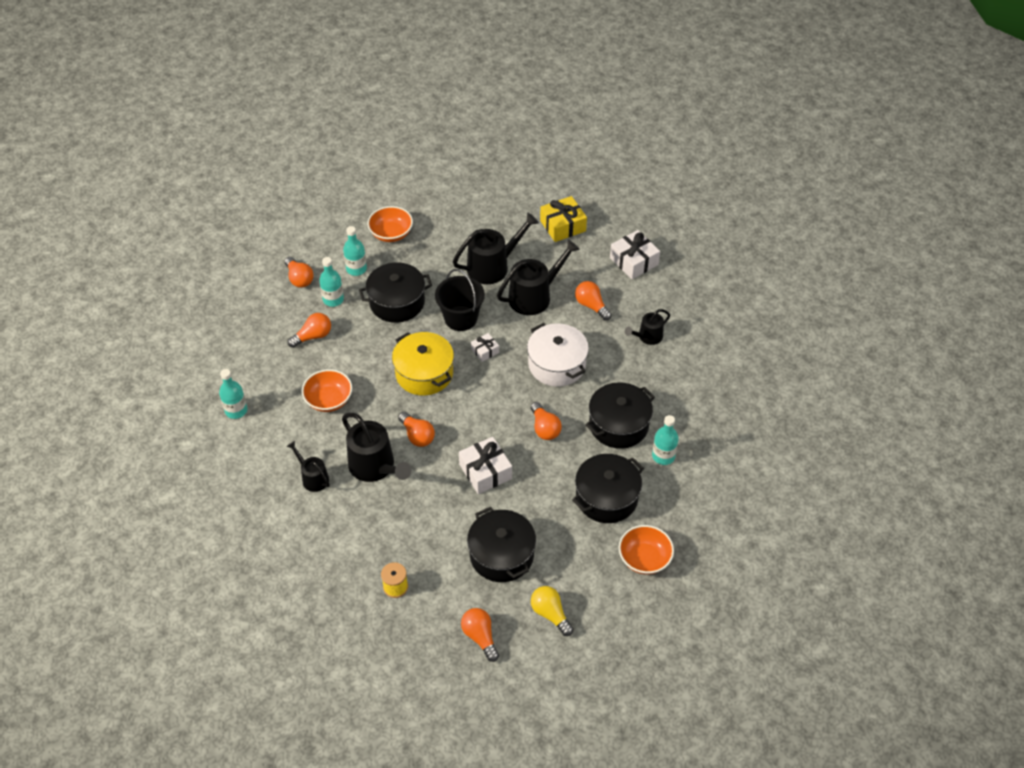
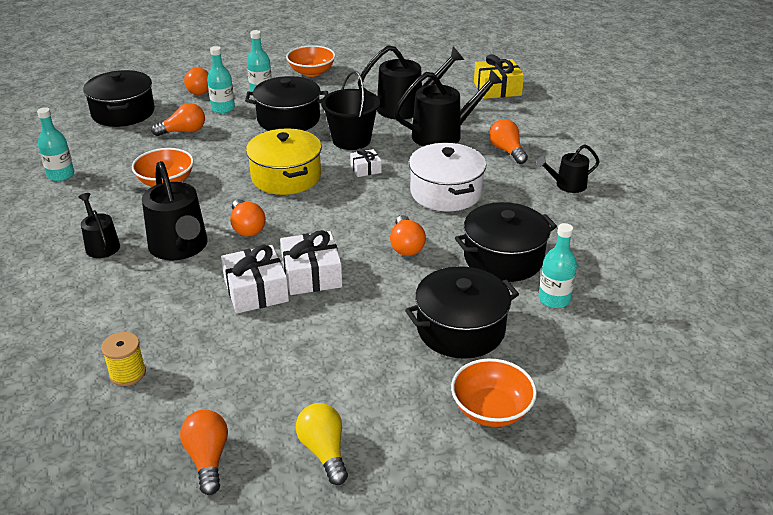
camera: 15 degrees right, 15 degrees down
black pot [467,507,536,582] -> black pot moved to [83,70,155,127]
white gift [610,230,660,279] -> white gift moved to [221,245,289,314]

